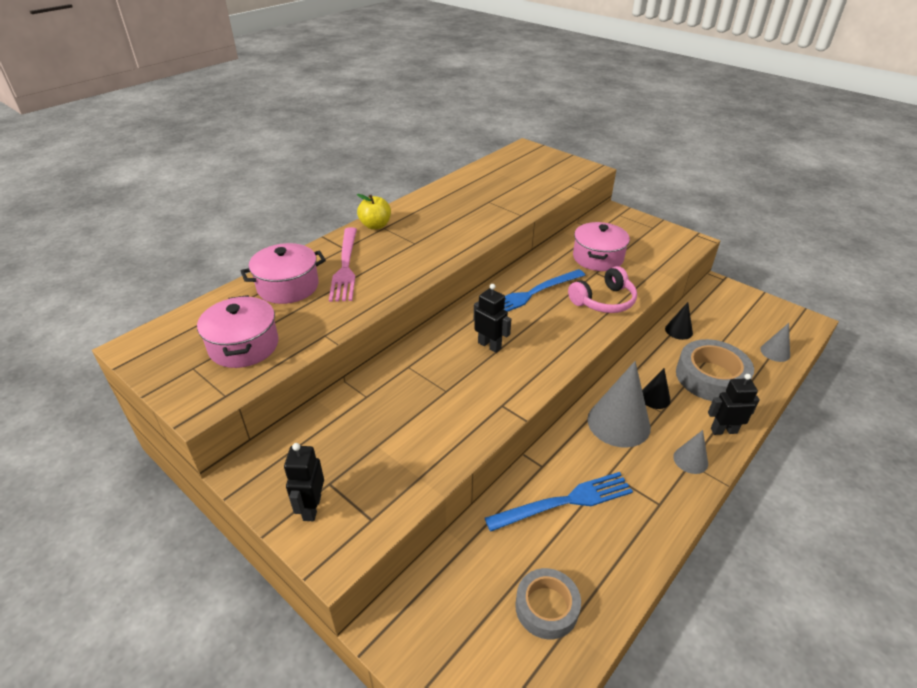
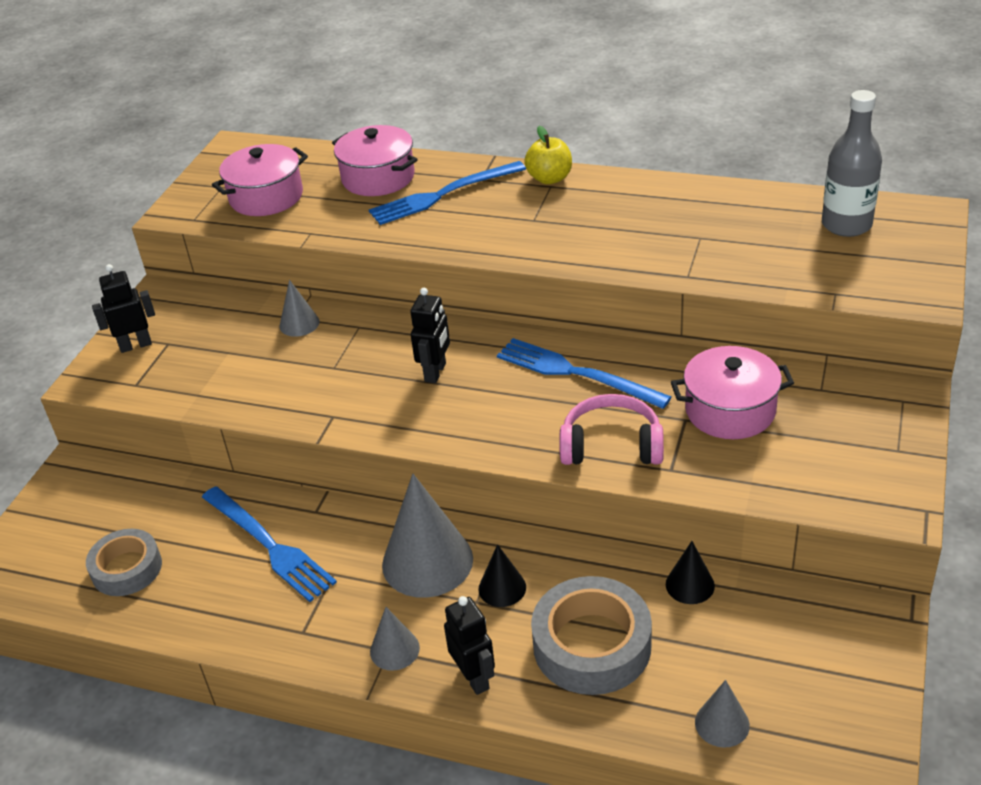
camera: 70 degrees right, 0 degrees up
pink fork [329,227,357,302] -> blue fork [369,161,526,225]
pink headphones [568,266,637,313] -> pink headphones turned 150 degrees clockwise [559,394,664,465]
none -> grey cone [280,280,319,337]
none -> grey bottle [822,90,882,237]

